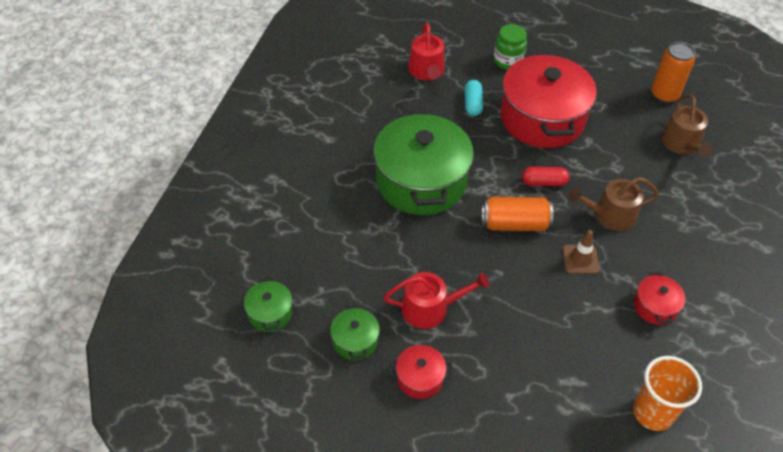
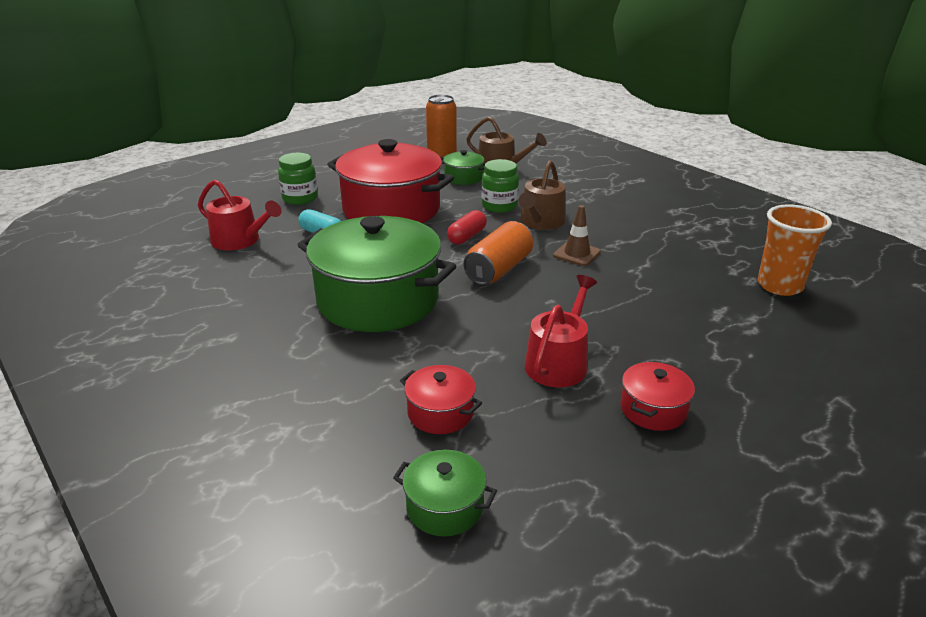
camera: 55 degrees left, 20 degrees down
green pot [330,305,380,360] -> green pot moved to [441,150,486,185]
red pot [634,272,685,325] -> red pot moved to [400,365,482,434]
none -> green jar [482,159,519,213]

